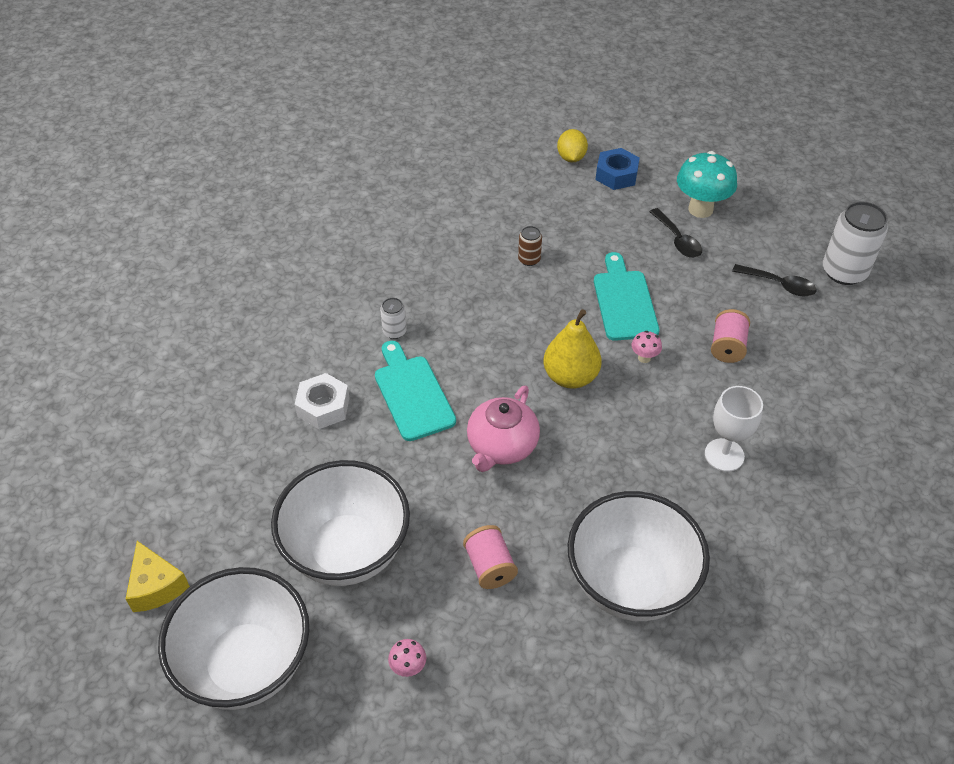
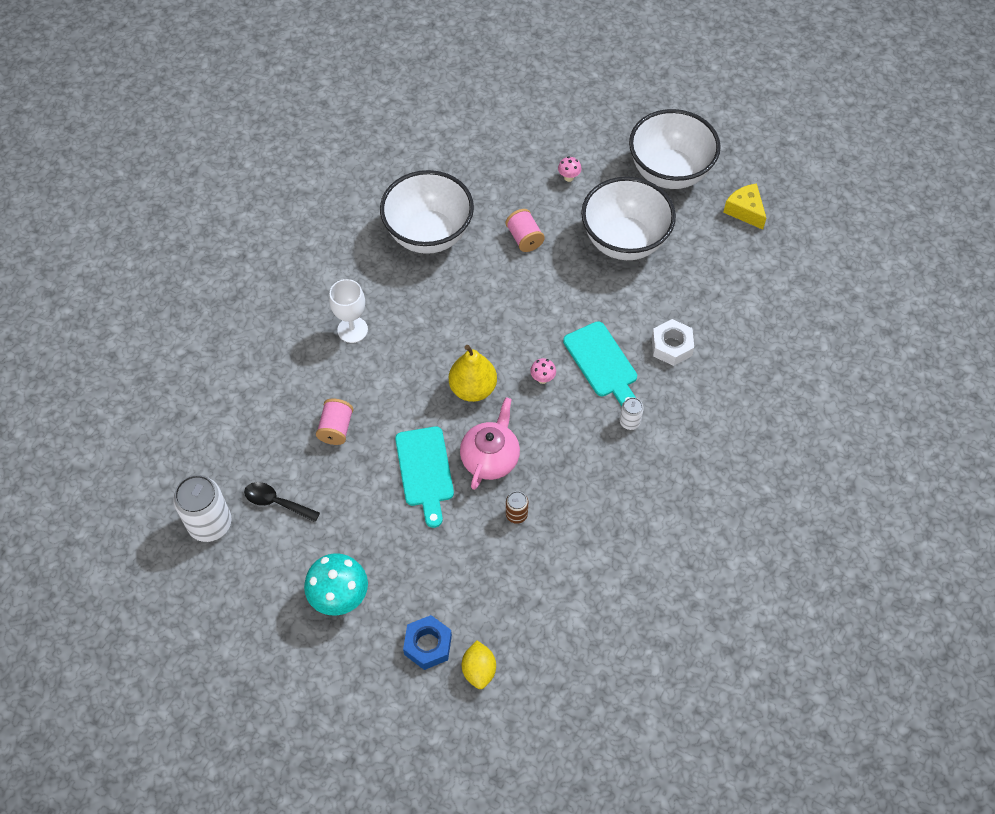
camera: 175 degrees right, 10 degrees up
pink teapot [467,385,540,472] -> pink teapot moved to [460,397,520,490]
pink mushroom [631,331,662,363] -> pink mushroom moved to [530,358,556,384]
black spoon [649,208,702,258] -> none

